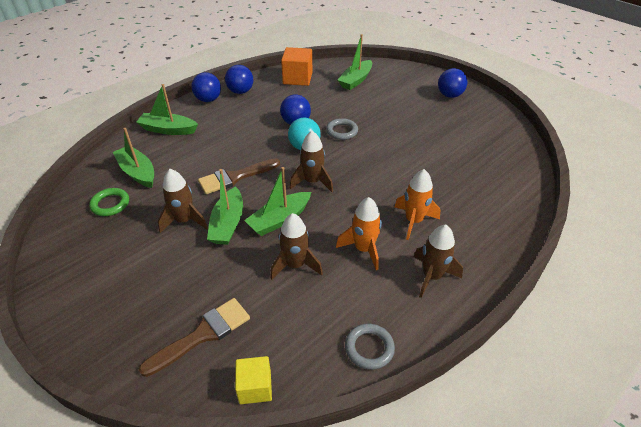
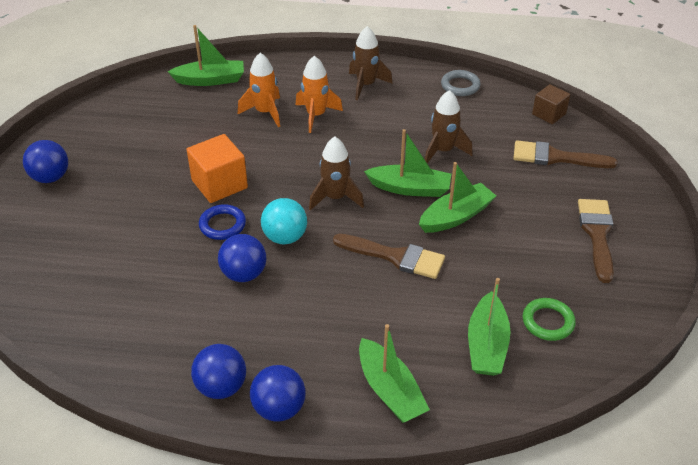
camera: 130 degrees left, 0 degrees up
brown rocket [158,169,208,233] -> none
yellow cube [235,356,272,404] -> brown cube [532,84,570,124]
orange cube [281,47,312,86] -> orange cube moved to [187,134,248,203]
grey ring [326,118,358,140] -> blue ring [199,204,246,240]
orange rocket [336,197,382,270] -> orange rocket moved to [238,53,280,127]
green boat [338,34,372,90] -> green boat moved to [168,25,244,86]
none -> brown brush [578,199,614,283]

